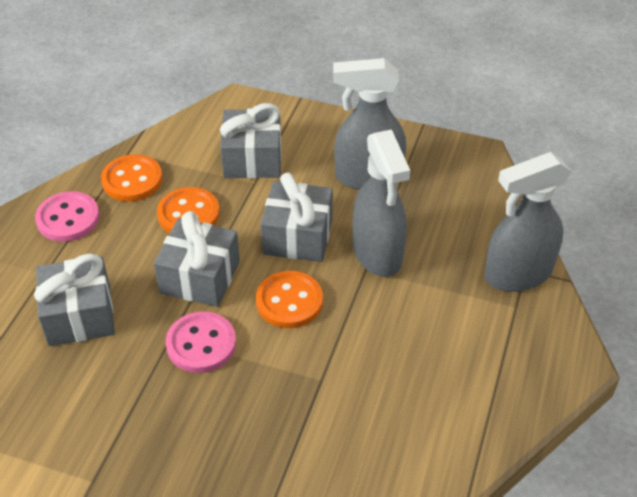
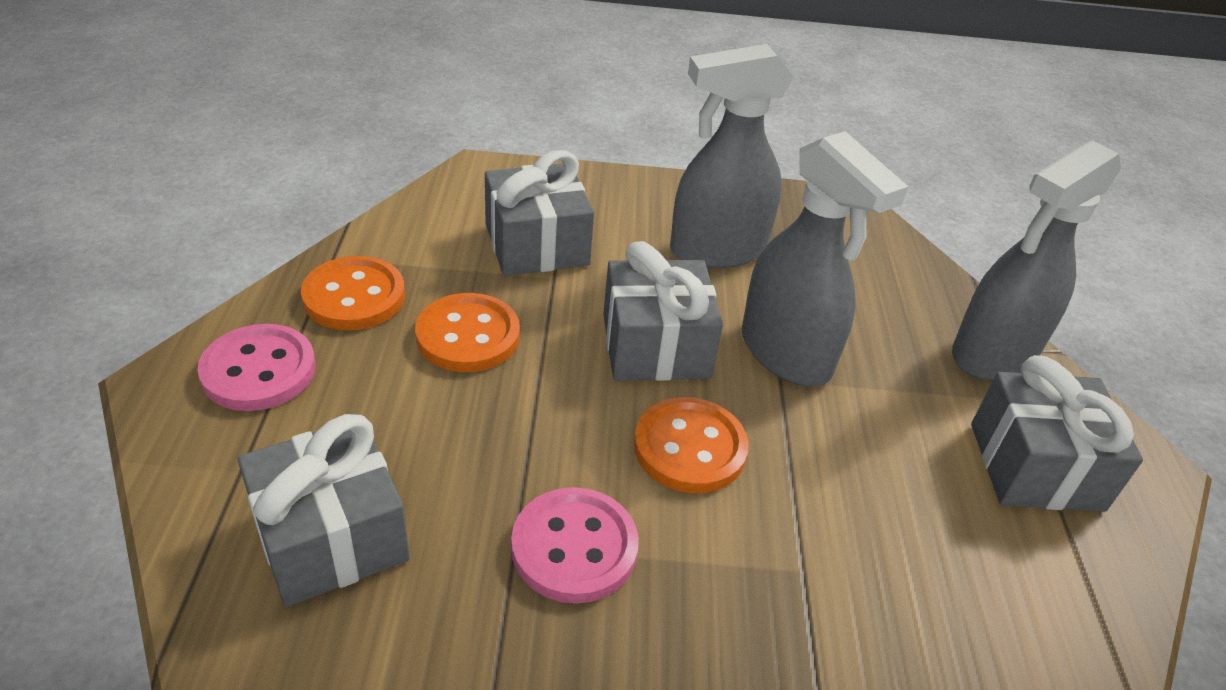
camera: 20 degrees left, 5 degrees down
grey gift [154,211,240,307] -> grey gift moved to [971,355,1143,512]

